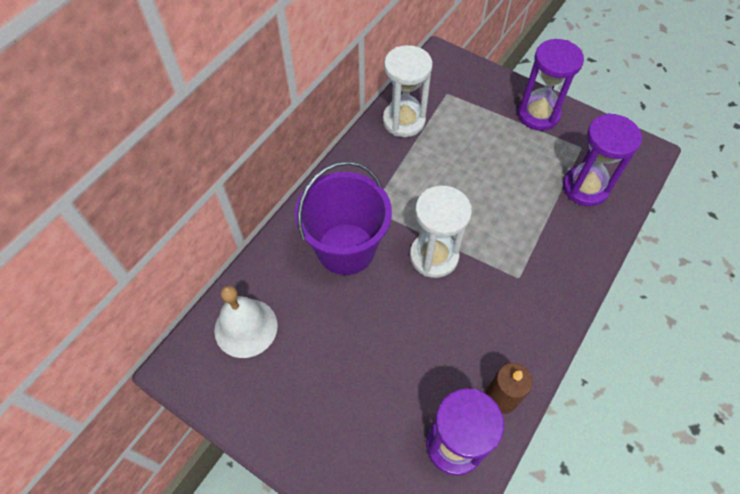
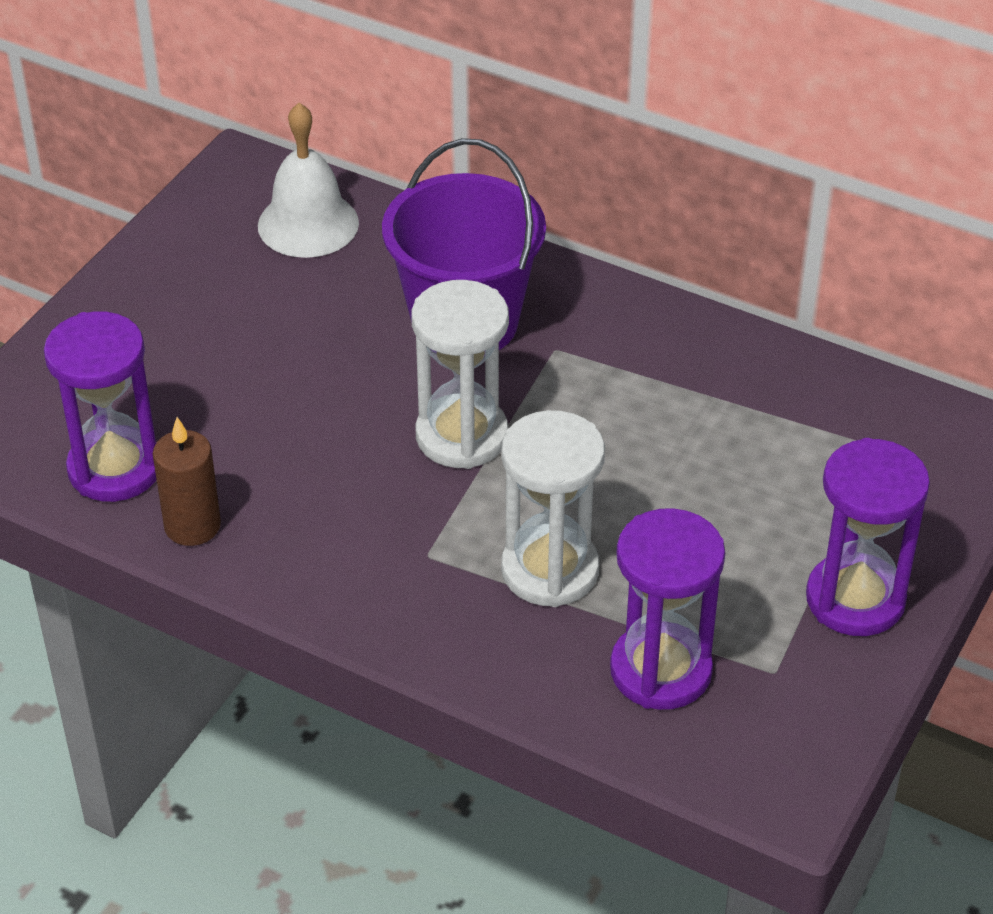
camera: 85 degrees right, 15 degrees down
white hourglass [383,45,433,137] -> white hourglass moved to [501,410,605,607]

